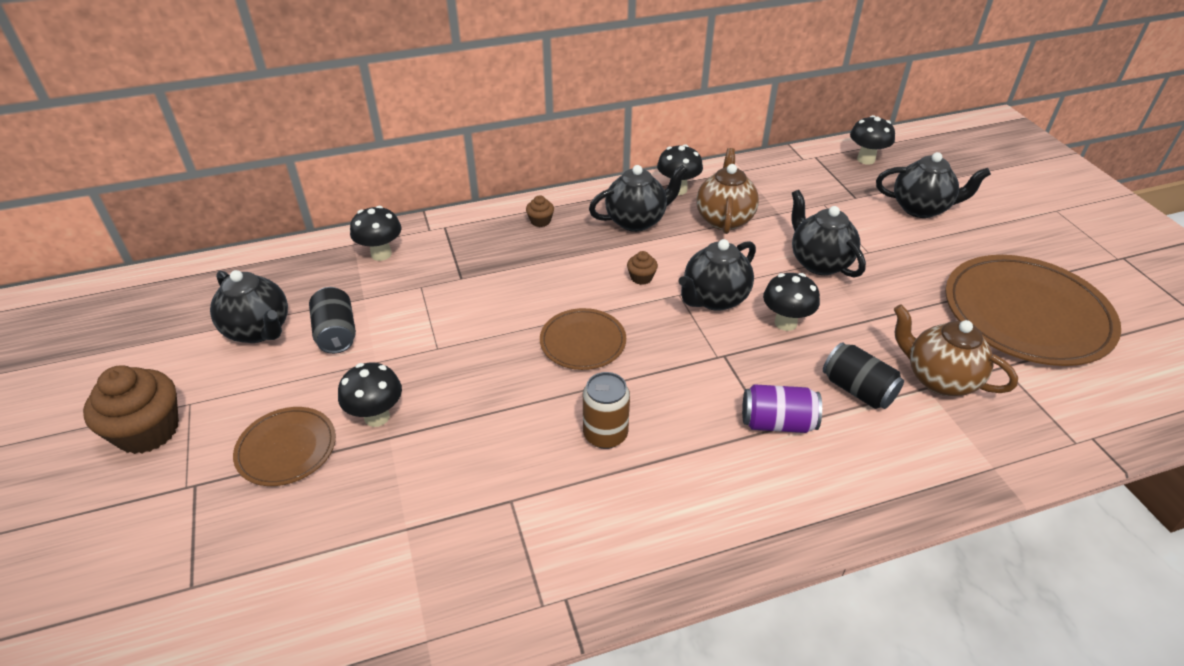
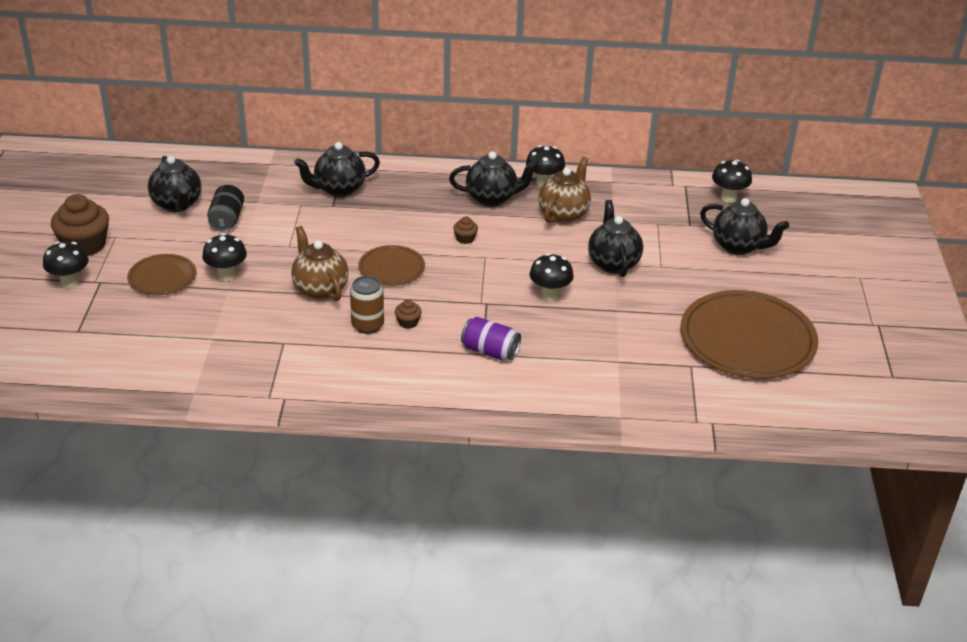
camera: 20 degrees right, 5 degrees down
black mushroom [350,206,401,261] -> black mushroom moved to [43,241,89,289]
brown cupcake [526,195,554,227] -> brown cupcake moved to [395,299,422,329]
black teapot [678,239,756,311] -> black teapot moved to [294,142,380,197]
black can [823,342,904,409] -> none
brown teapot [894,304,1018,396] -> brown teapot moved to [291,226,349,301]

